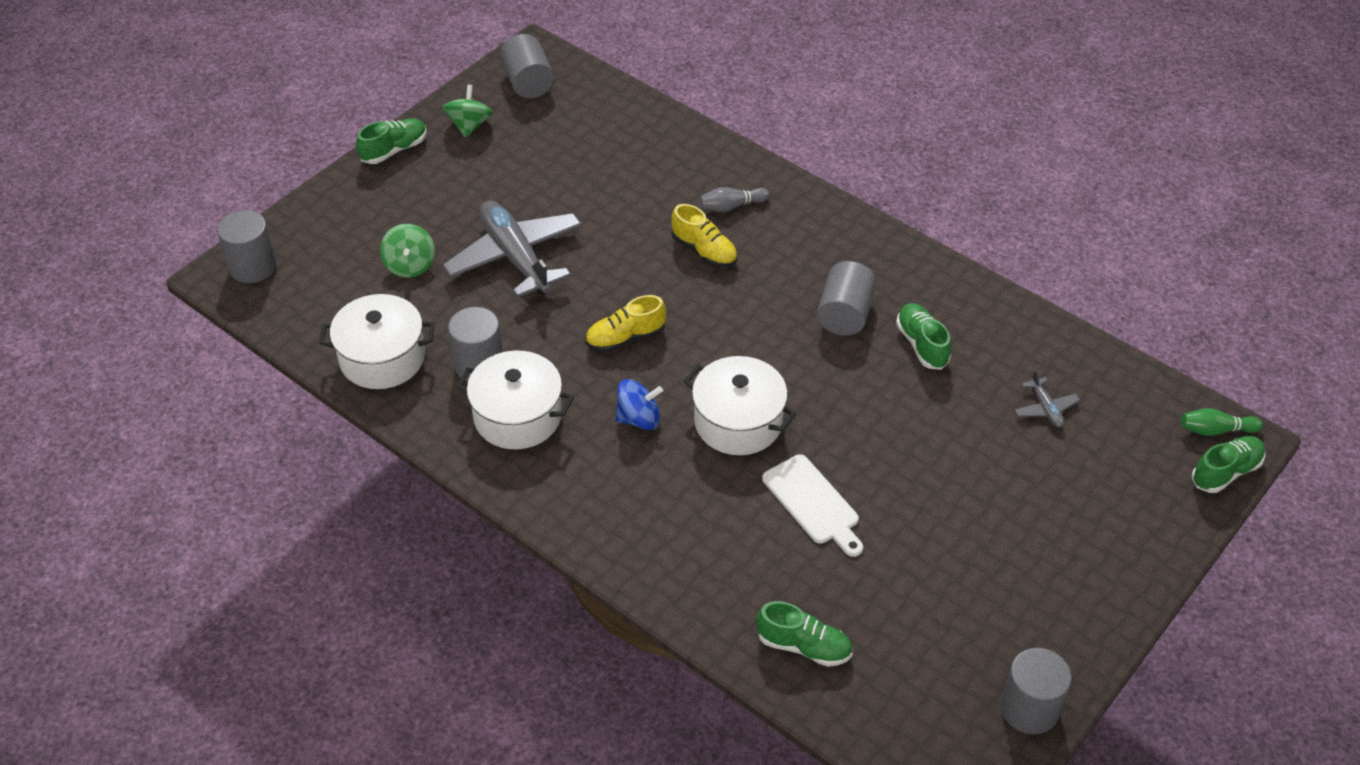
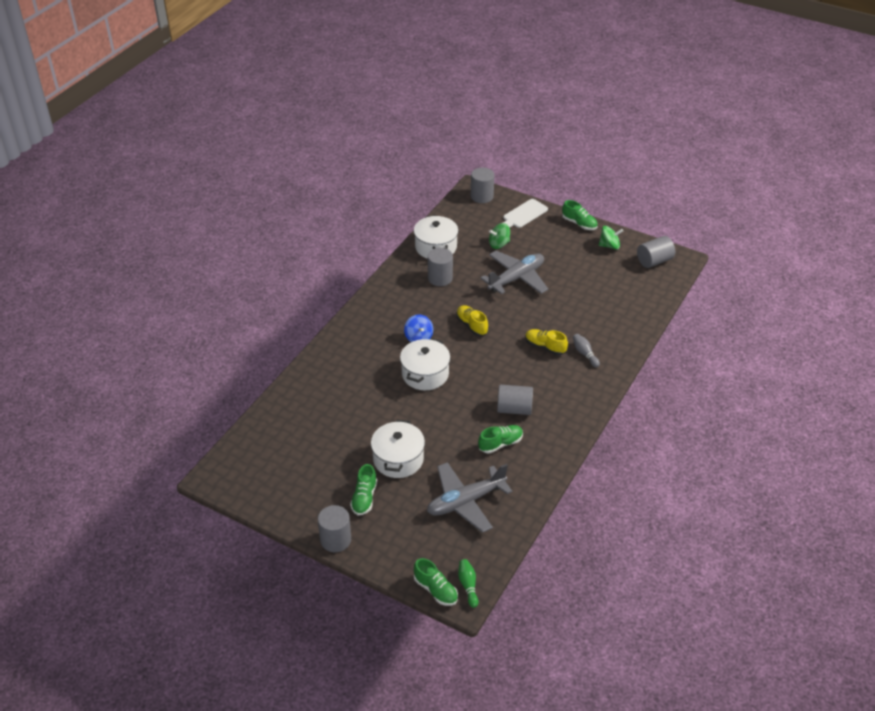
camera: 80 degrees right, 5 degrees down
white pot [456,350,574,449] -> white pot moved to [371,420,425,478]
yellow shoe [671,204,737,267] -> yellow shoe turned 90 degrees clockwise [525,329,568,355]
green shoe [756,601,852,667] -> green shoe moved to [350,464,377,515]
white cutting board [762,454,863,557] -> white cutting board moved to [503,199,548,228]
grey cylinder [1000,648,1072,734] -> grey cylinder moved to [318,505,351,552]
grey plane [1015,369,1080,427] -> grey plane [427,462,512,533], size x2.33

